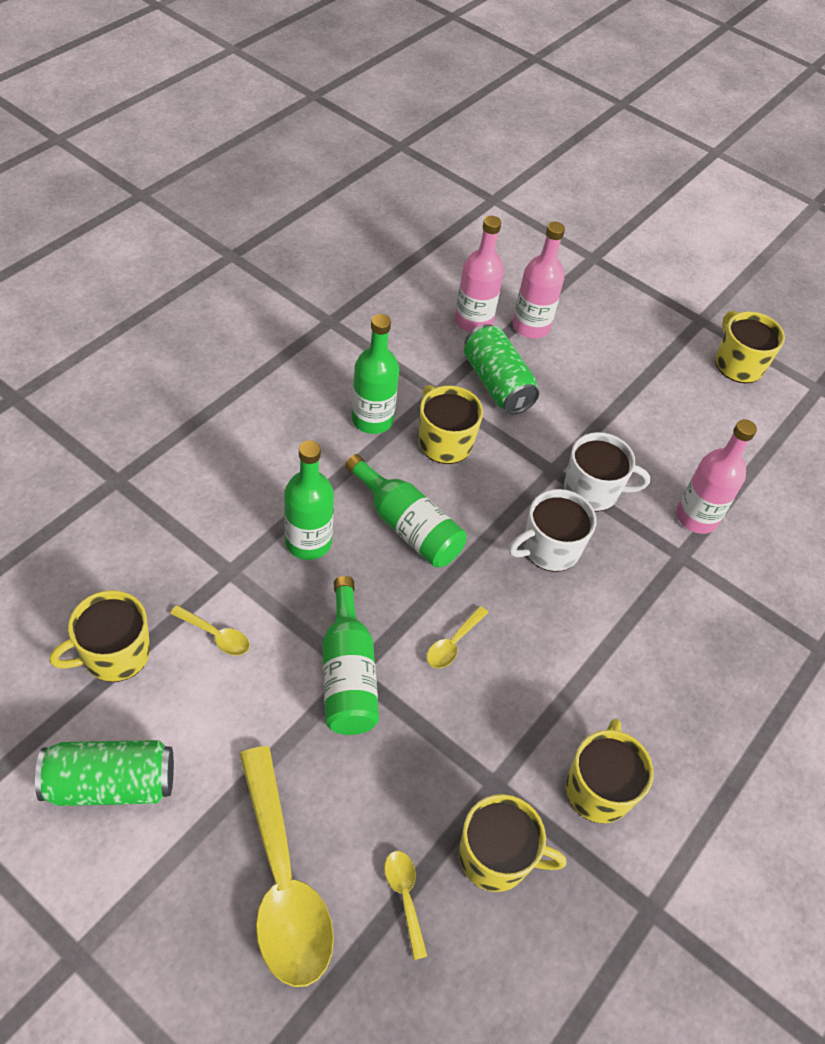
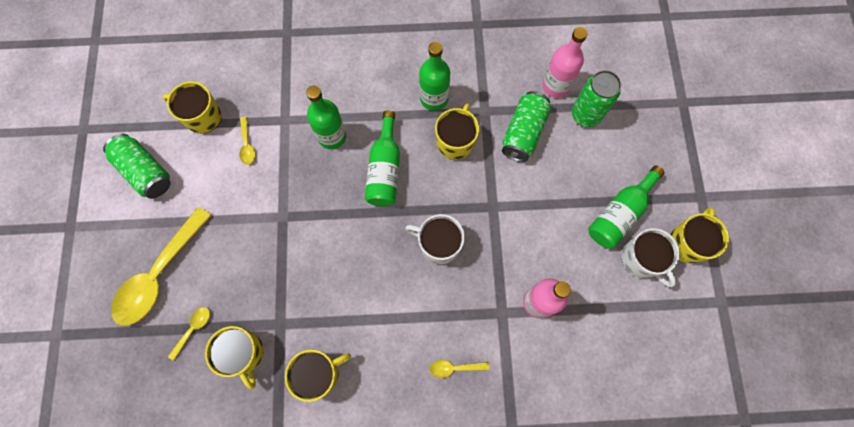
camera: 55 degrees right, 20 degrees up
green bottle [322,576,379,735] -> green bottle moved to [588,166,665,248]
yellow spoon [427,606,488,668] -> yellow spoon moved to [429,360,489,378]
pink bottle [513,222,565,339] -> green can [572,70,621,127]
white mug [564,432,650,512] -> white mug moved to [621,228,680,287]

